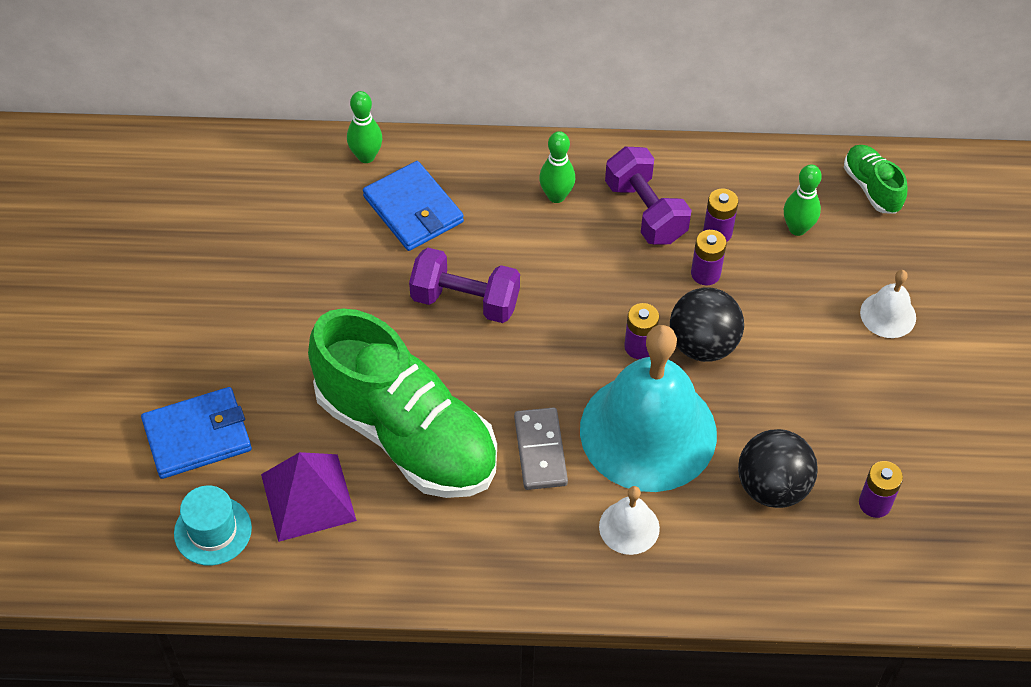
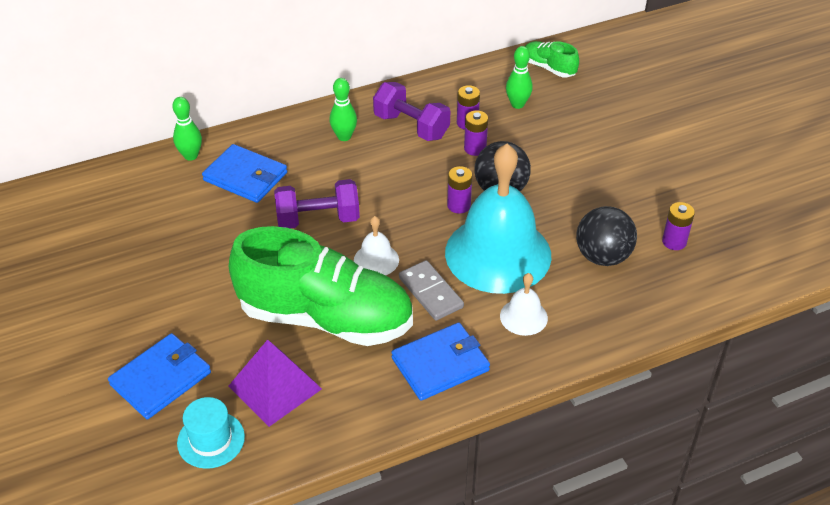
camera: 25 degrees left, 10 degrees down
white bell [860,270,916,338] -> white bell moved to [354,216,399,275]
none -> blue wallet [391,323,490,401]

